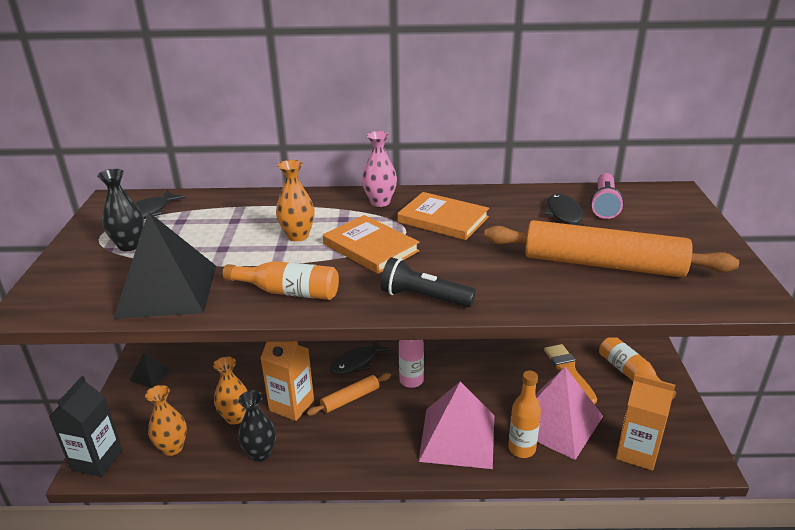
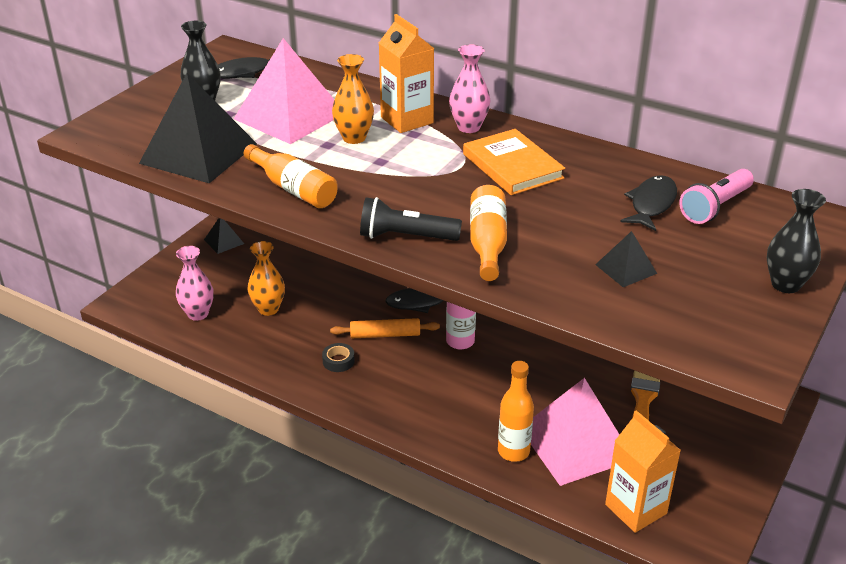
camera: 30 degrees right, 5 degrees up
black carton [49,376,123,477] -> none
orange vase [145,385,187,456] -> pink vase [176,246,214,321]
black vase [238,390,276,462] -> black vase moved to [767,189,826,293]
orange carton [260,341,314,421] -> orange carton moved to [379,14,435,133]
orange book [323,215,419,274] -> none
black flashlight [380,257,476,307] -> black flashlight turned 45 degrees counterclockwise [360,197,462,241]
pink pyramid [418,382,494,469] -> pink pyramid moved to [234,38,334,144]
orange rolling pin [484,220,739,277] -> black pyramid [595,231,657,287]
orange bottle [599,337,676,399] -> orange bottle moved to [470,185,507,281]
none -> black tape [322,343,355,372]

